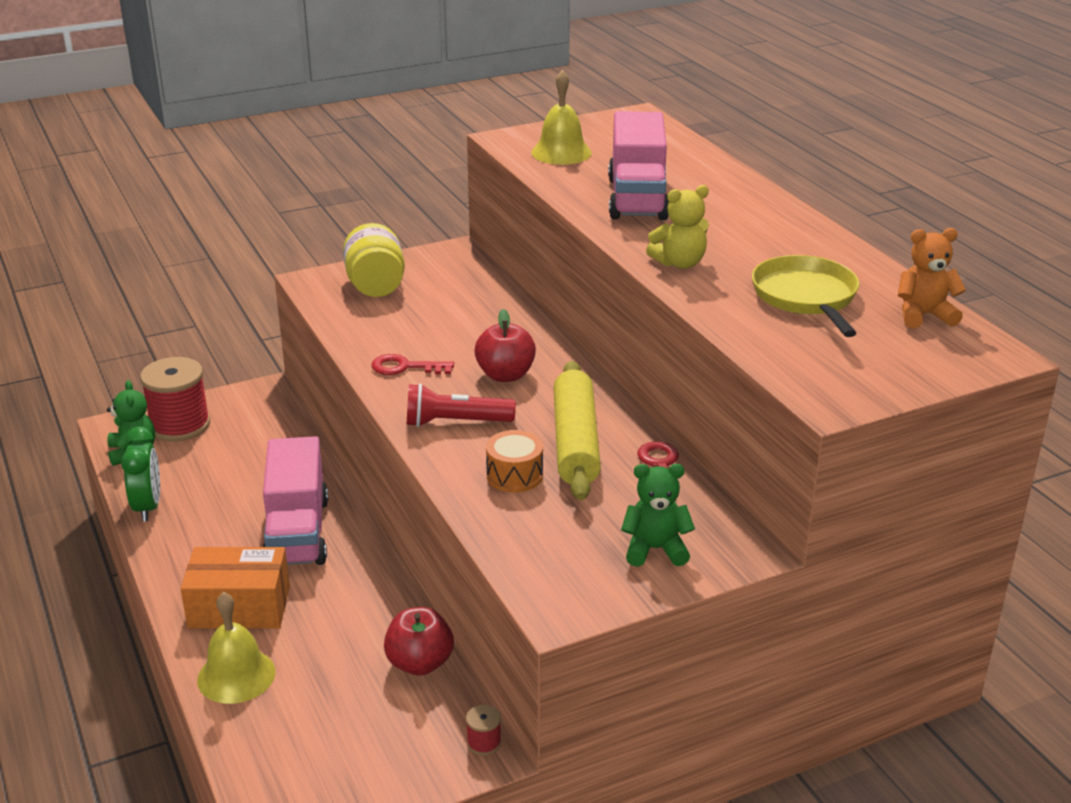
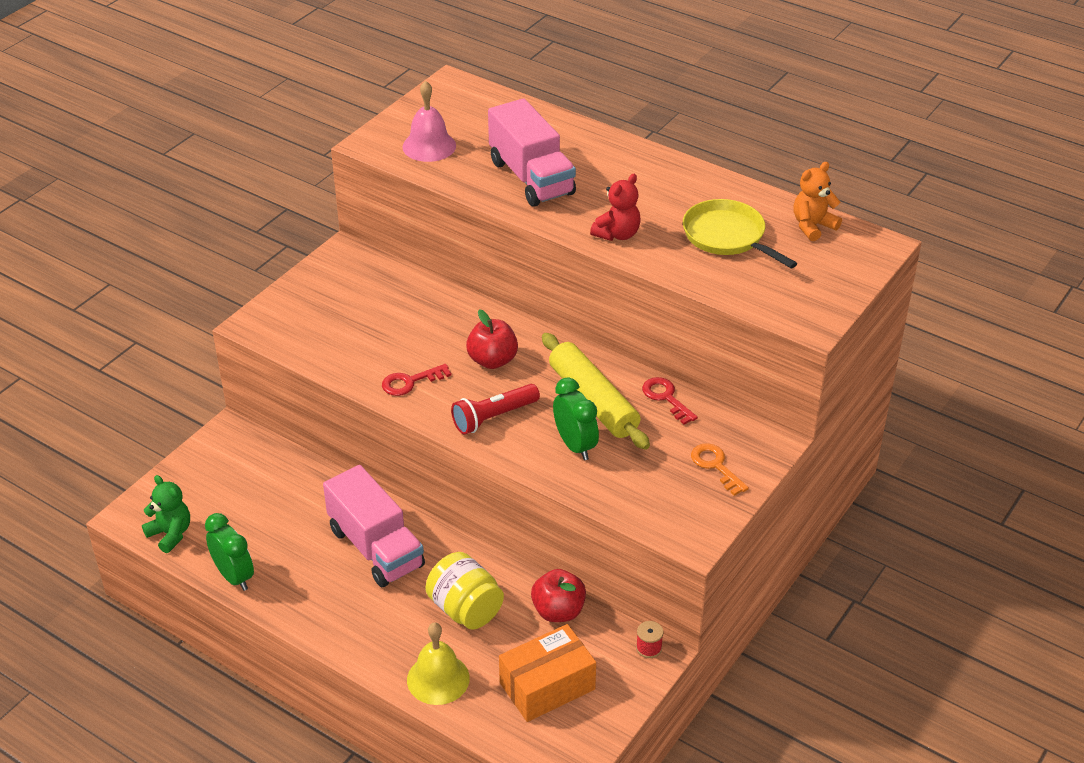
camera: 30 degrees left, 10 degrees up
red spool [140,357,210,442] -> none
orange box [180,547,290,628] -> orange box moved to [499,624,596,722]
yellow jar [343,223,405,297] -> yellow jar moved to [425,552,504,630]
orange drum [486,430,543,492] -> green clock [553,377,599,460]
yellow bell [531,70,592,165] -> pink bell [402,81,456,162]
green teddy bear [621,464,695,567] -> orange key [691,443,749,496]
yellow teddy bear [646,185,709,269] -> red teddy bear [590,174,641,241]

